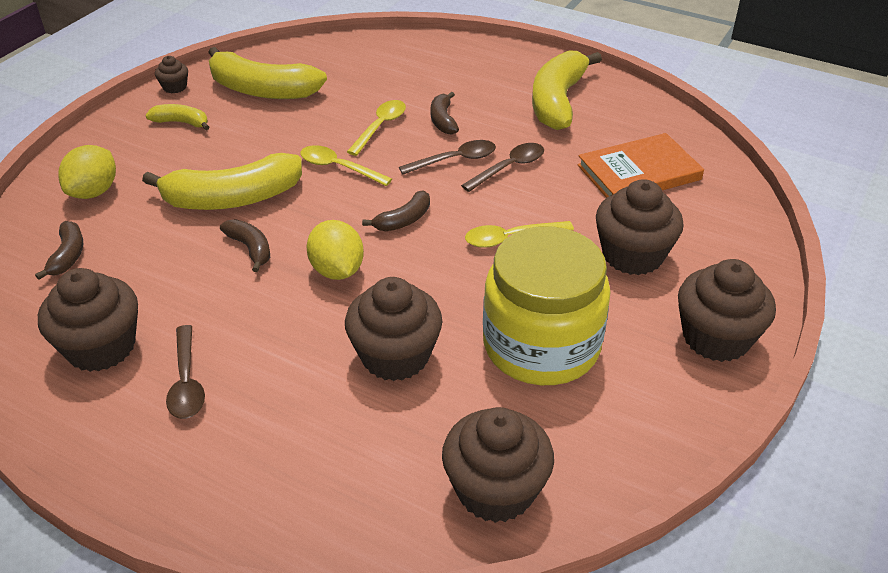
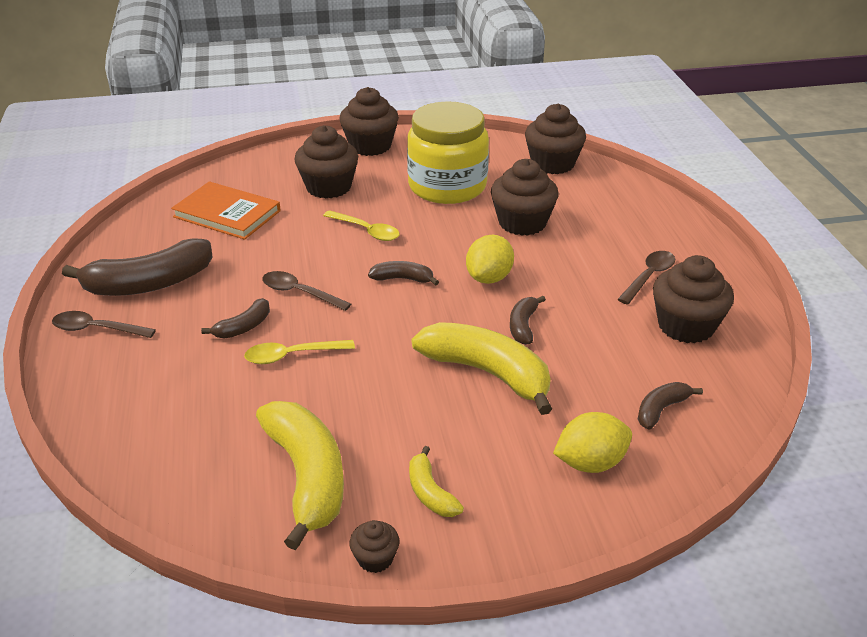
camera: 130 degrees left, 5 degrees down
yellow spoon [300,145,392,186] -> none
brown spoon [461,143,544,192] -> brown spoon moved to [52,311,156,338]
yellow banana [532,51,602,130] -> brown banana [62,238,213,296]

